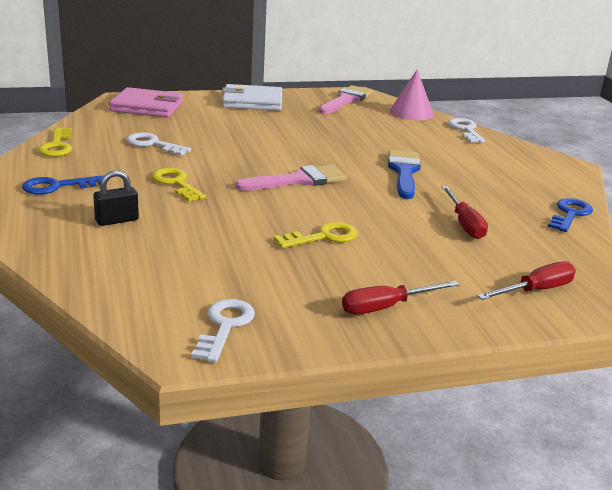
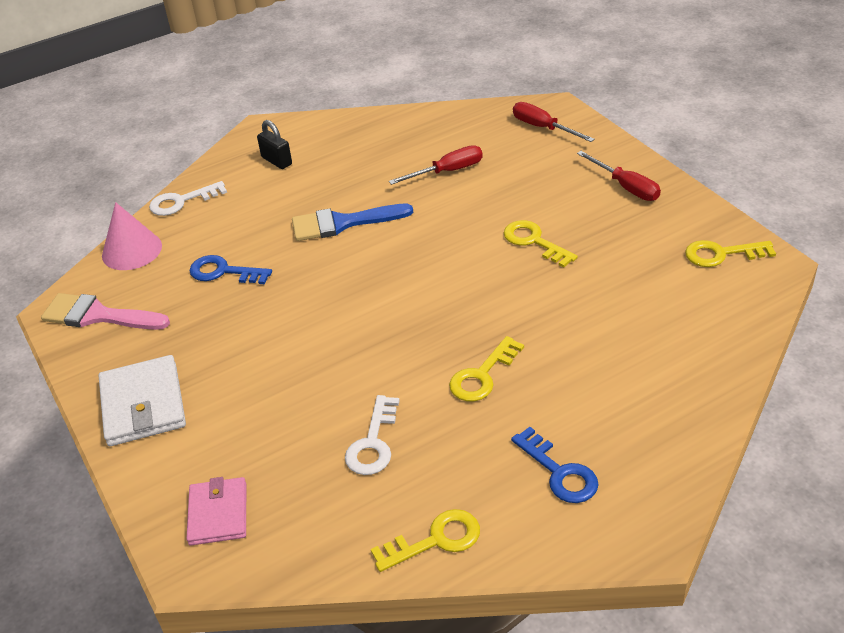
camera: 100 degrees left, 15 degrees up
black padlock [93,170,139,226] -> black padlock moved to [257,120,292,169]
pink wallet [109,87,183,118] -> pink wallet [186,477,246,545], size x0.67
white key [191,299,255,363] -> yellow key [685,240,776,267]
pink brush [235,164,347,191] -> none
blue key [548,198,593,232] -> blue key moved to [190,255,272,284]

